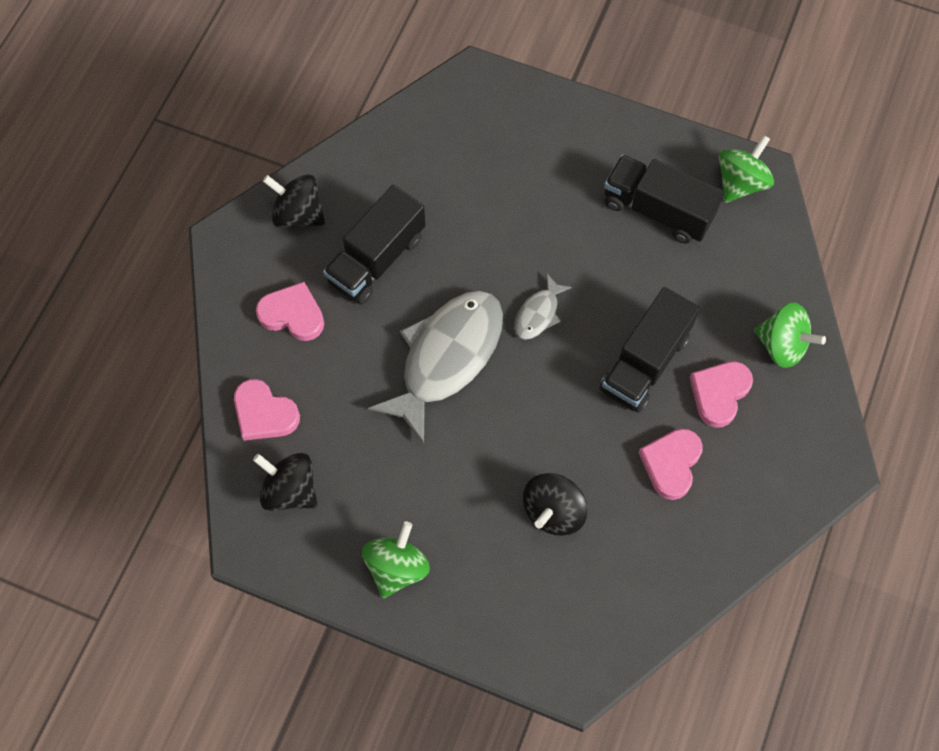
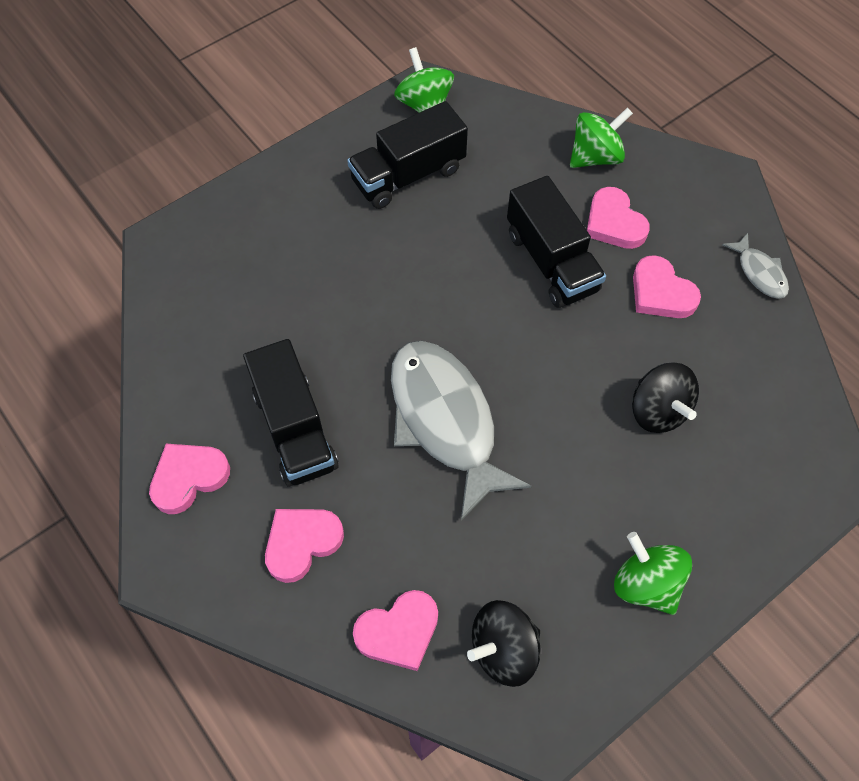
camera: 60 degrees left, 5 degrees down
black spinning top [263,174,325,228] -> pink heart [149,444,230,514]
grey fish [514,274,572,340] -> grey fish moved to [722,233,789,299]

